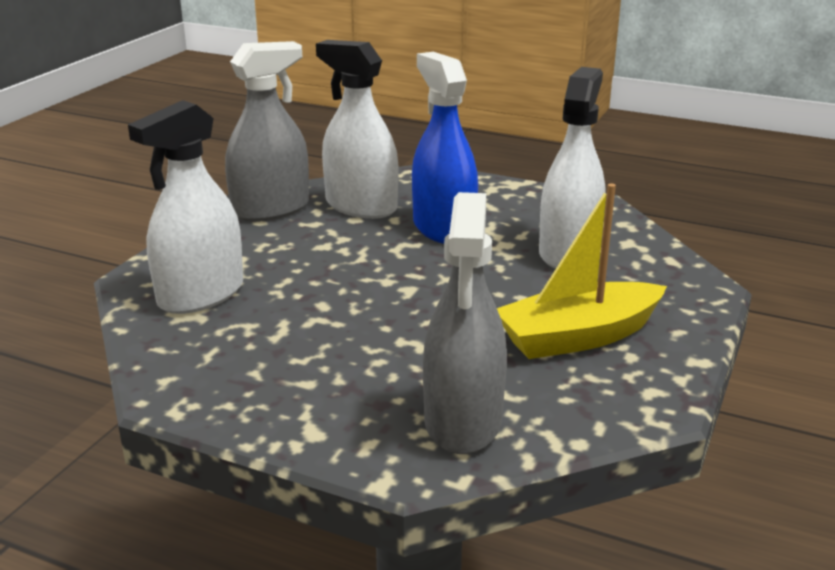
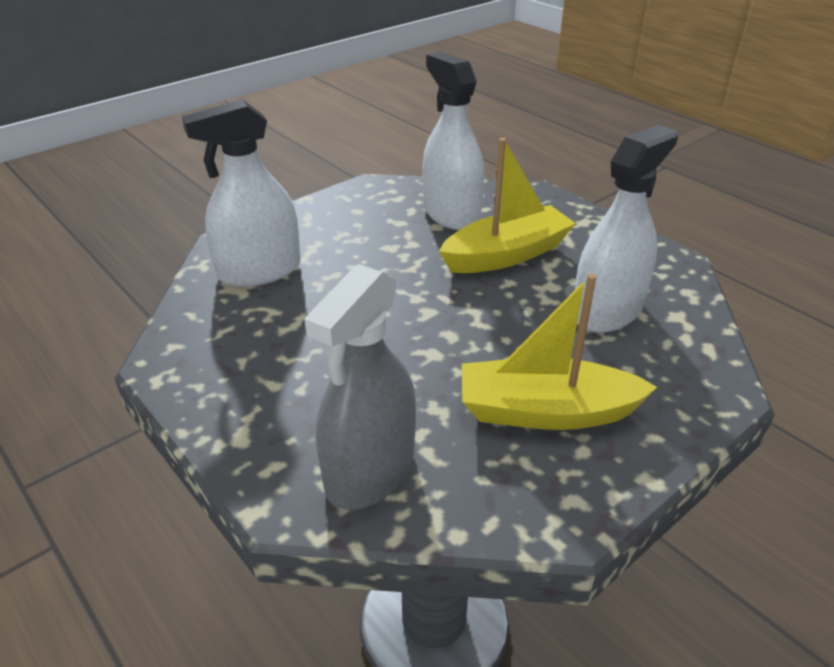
camera: 25 degrees right, 10 degrees up
grey spray bottle [225,41,309,221] -> none
blue spray bottle [412,52,478,244] -> yellow boat [439,138,576,273]

